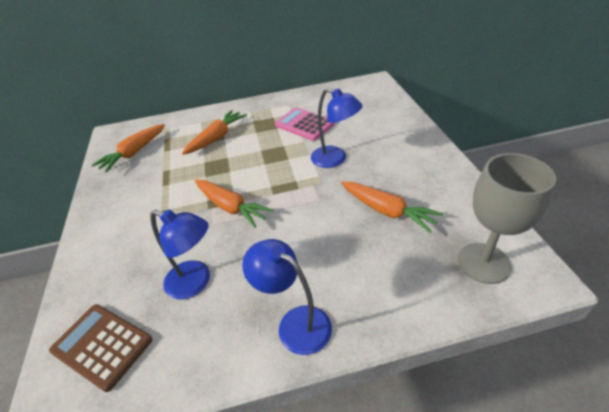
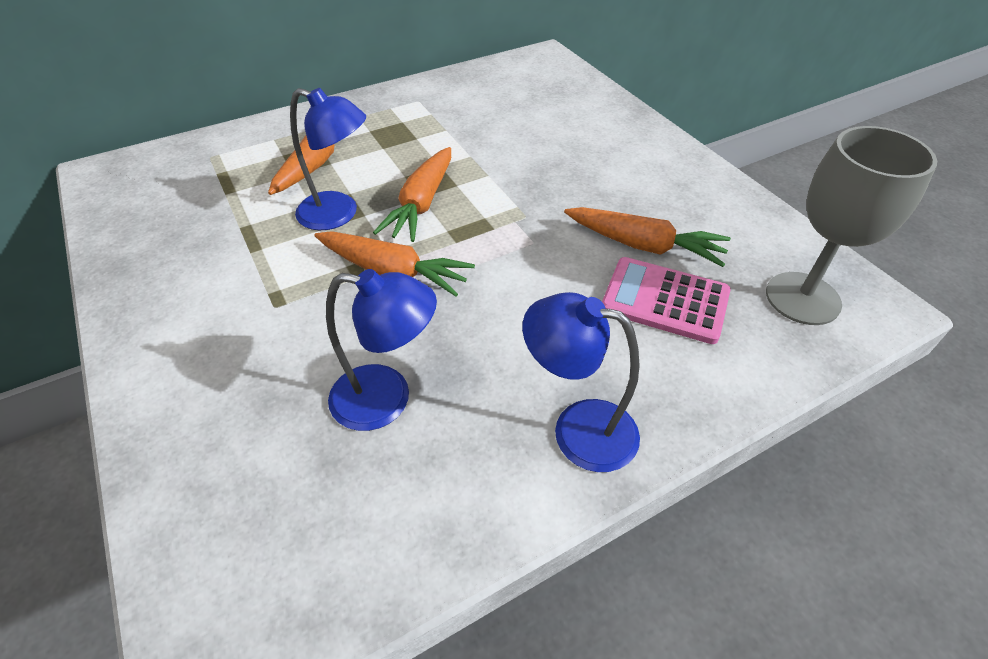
camera: 20 degrees left, 5 degrees up
brown calculator [49,304,152,392] -> none
orange carrot [92,124,165,172] -> orange carrot moved to [373,147,451,242]
pink calculator [275,107,335,141] -> pink calculator moved to [602,257,731,344]
blue lamp [311,88,363,168] -> blue lamp moved to [290,88,366,230]

